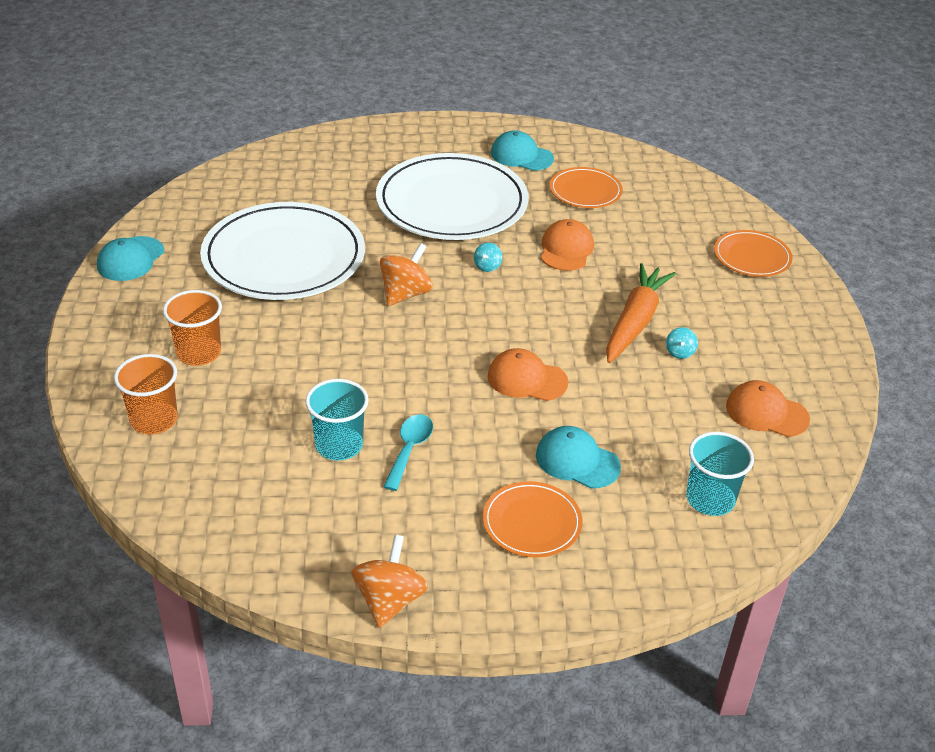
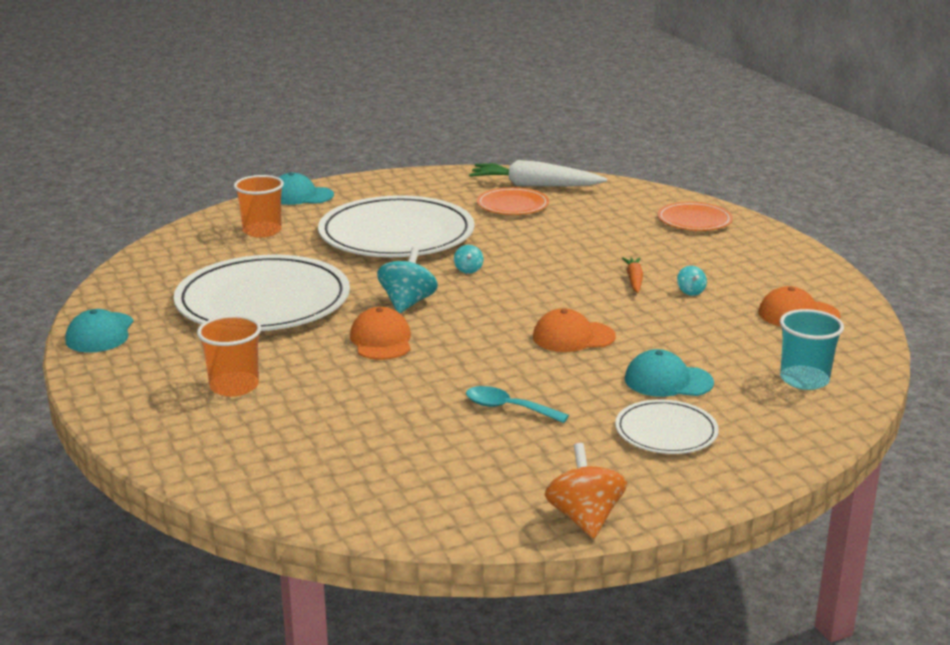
camera: 20 degrees left, 15 degrees down
orange cup [114,354,178,435] -> orange cup moved to [234,175,284,238]
turquoise cup [305,379,369,461] -> none
orange spinning top [380,243,433,306] -> turquoise spinning top [377,247,438,313]
turquoise spoon [383,414,433,491] -> turquoise spoon turned 60 degrees counterclockwise [466,386,569,423]
orange plate [483,481,582,558] -> white plate [615,399,719,454]
turquoise cap [491,130,554,171] -> turquoise cap moved to [278,172,334,205]
orange cap [541,219,594,271] -> orange cap moved to [350,307,411,360]
orange carrot [606,263,676,363] -> orange carrot [622,257,643,293], size x0.51
none -> white carrot [469,160,607,187]

